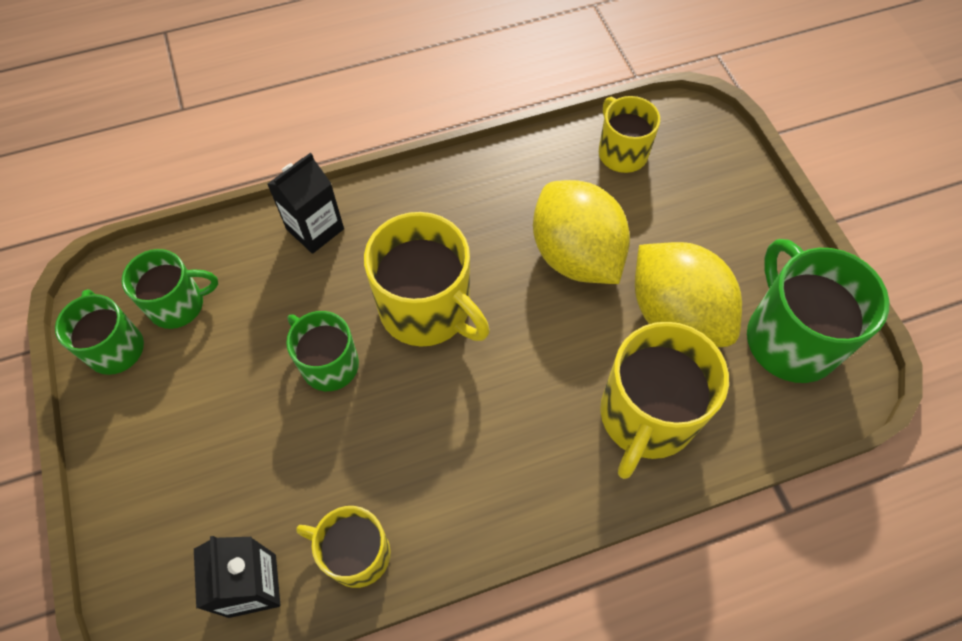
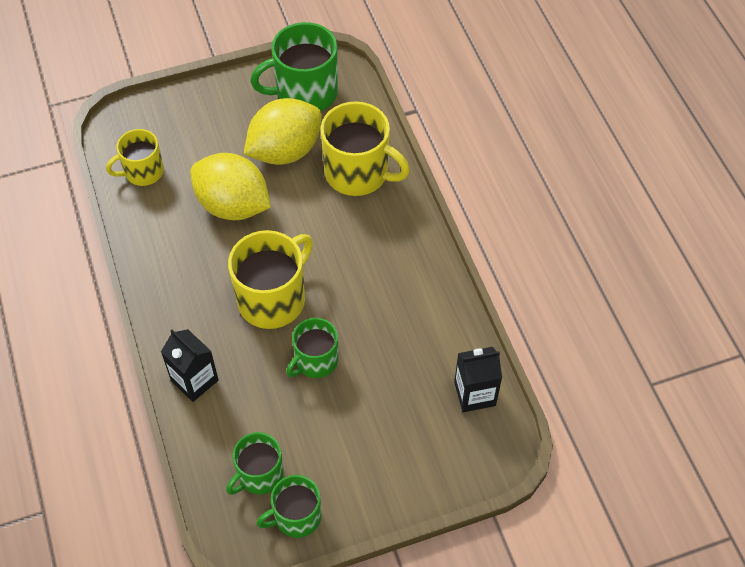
camera: 90 degrees left, 5 degrees down
green mug [122,249,218,329] -> green mug turned 120 degrees counterclockwise [226,432,284,495]
yellow mug [296,506,390,588] -> none
yellow lemon [533,180,630,284] -> yellow lemon turned 60 degrees clockwise [190,153,271,220]

